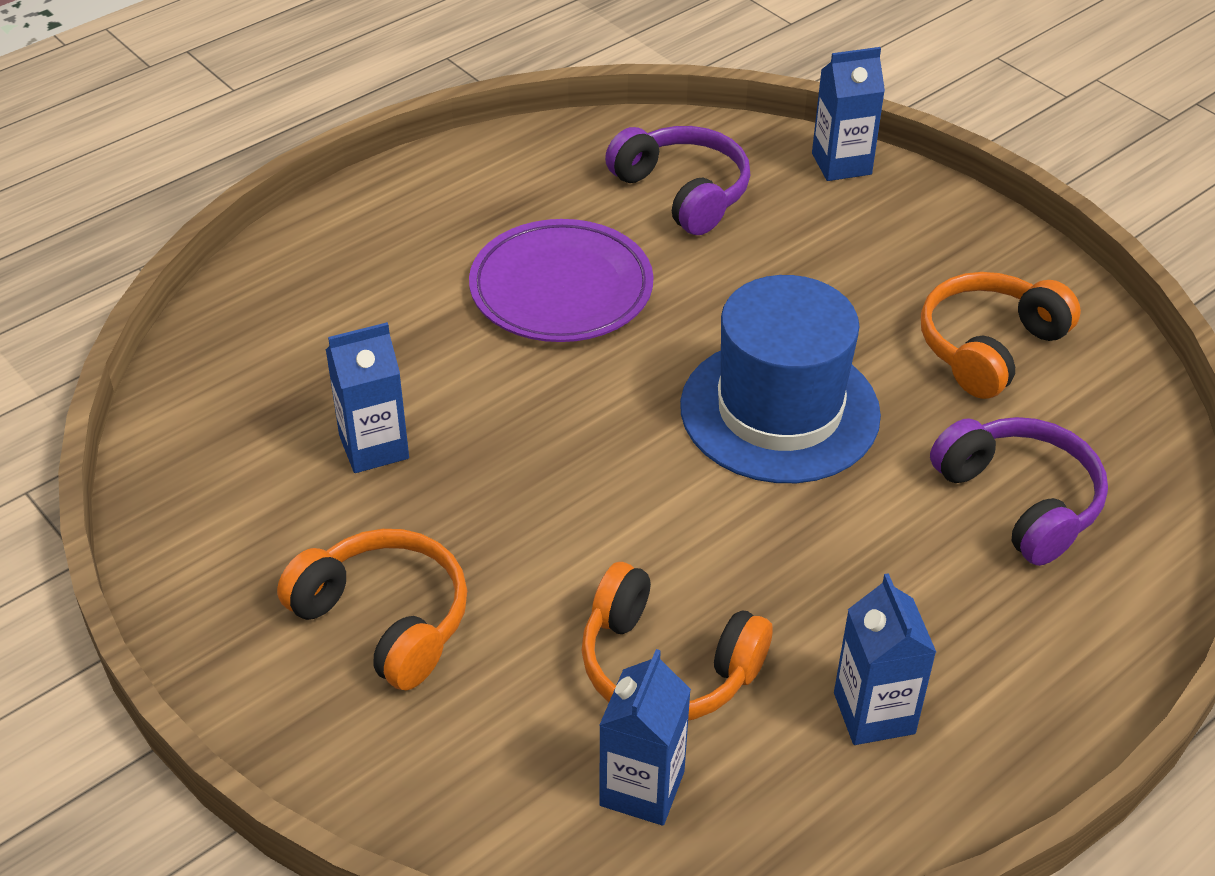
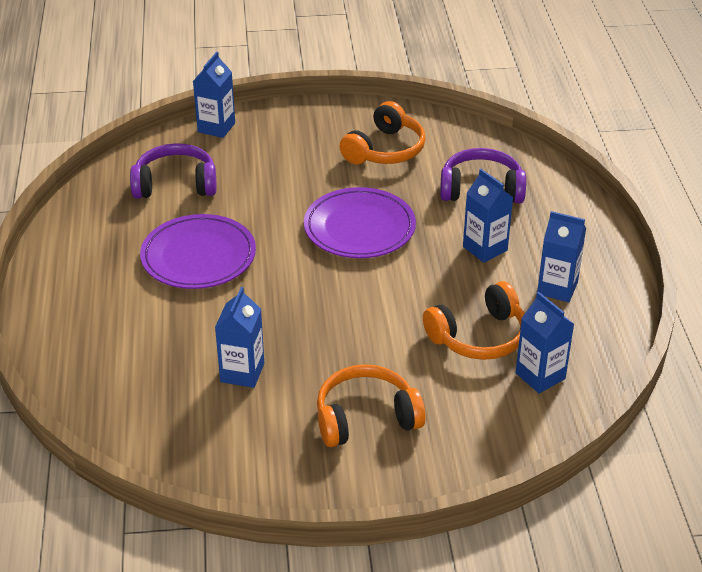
camera: 55 degrees left, 5 degrees down
blue hat [680,275,881,483] -> purple plate [304,187,416,258]
orange headphones [921,272,1081,399] -> orange headphones turned 135 degrees counterclockwise [339,101,426,164]
none -> blue carton [463,169,514,263]

